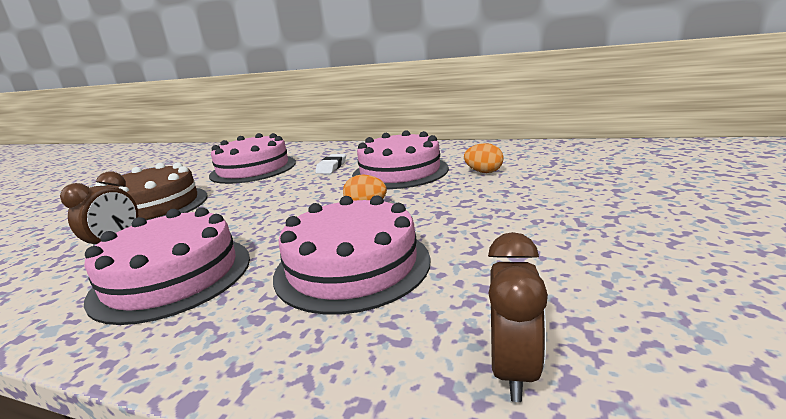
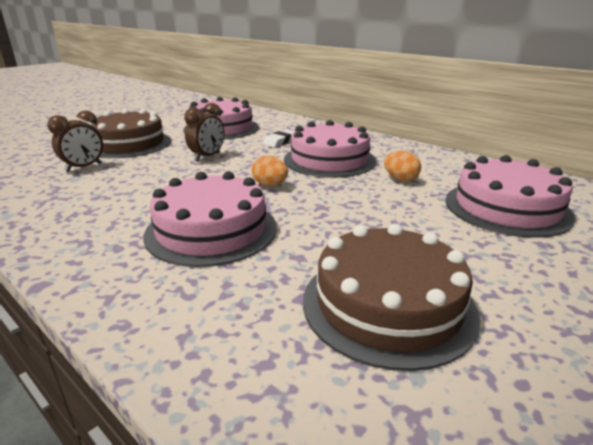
camera: 20 degrees right, 5 degrees up
pink cake [84,207,250,325] -> pink cake moved to [445,155,576,238]
brown clock [488,232,548,402] -> brown clock moved to [184,103,224,161]
none -> brown cake [303,224,480,371]

